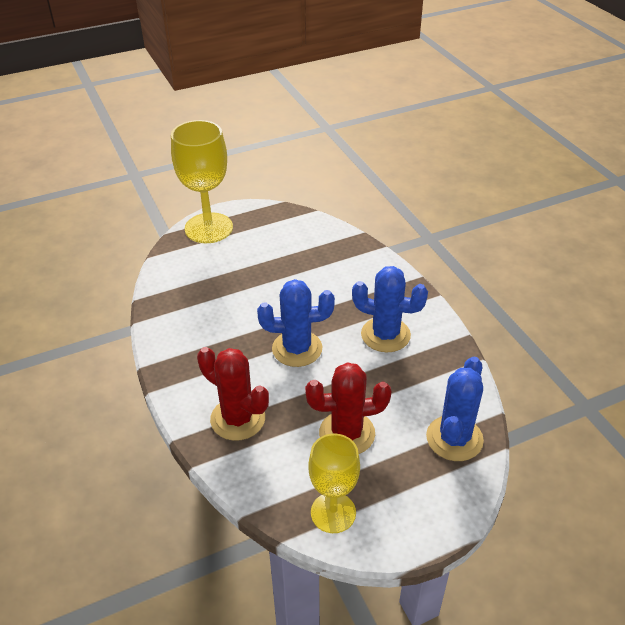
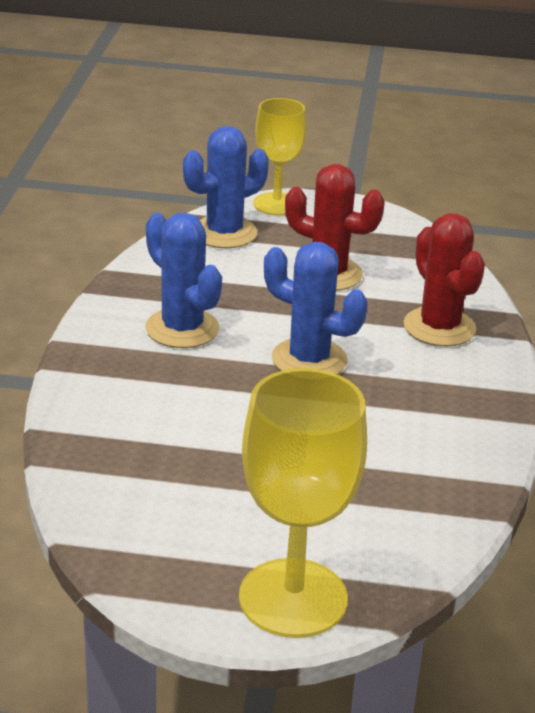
camera: 150 degrees left, 10 degrees down
yellow goblet [308,434,360,533] -> yellow goblet moved to [253,98,306,216]

